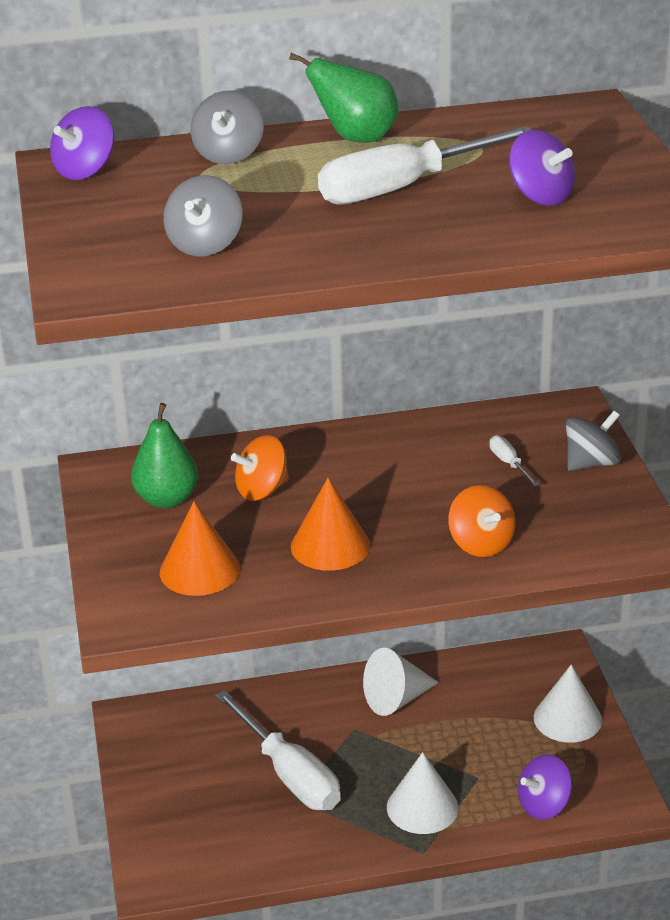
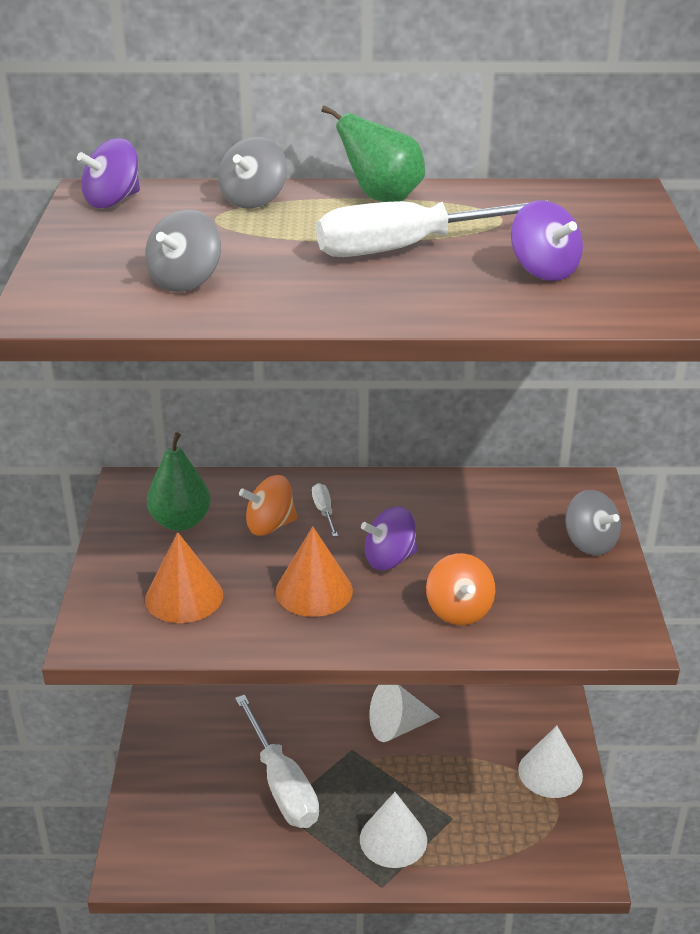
camera: 10 degrees right, 0 degrees up
white screwdriver [489,435,540,486] -> white screwdriver moved to [312,483,338,537]
purple spinning top [518,754,572,820] -> purple spinning top moved to [361,506,417,570]
grey spinning top [566,411,621,471] -> grey spinning top turned 75 degrees clockwise [565,490,621,556]

